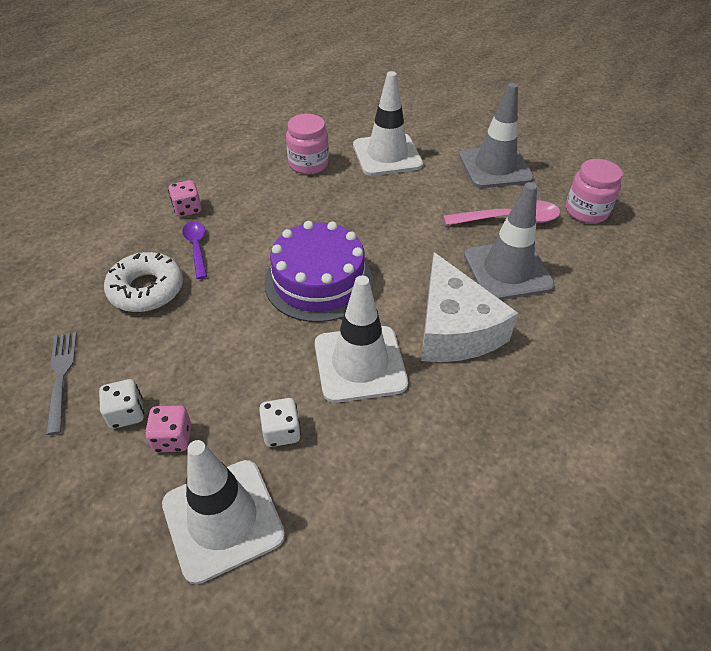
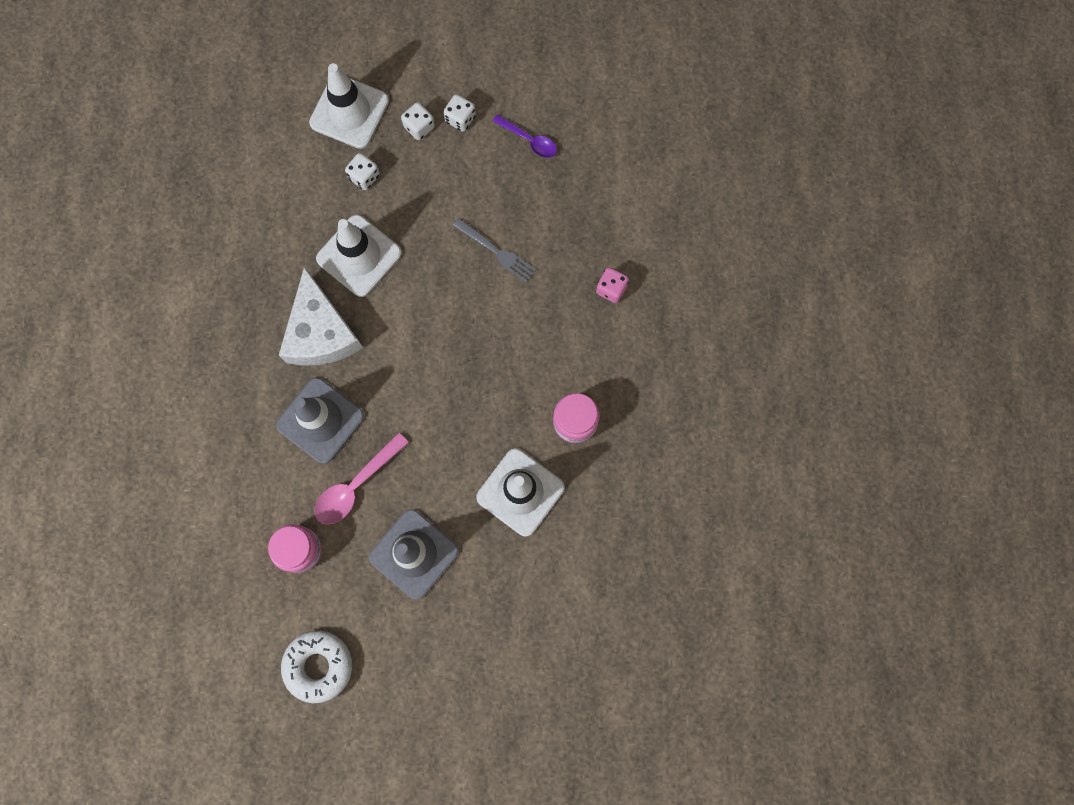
camera: 140 degrees right, 30 degrees up
grey fork [46,332,77,435] -> grey fork moved to [453,218,536,283]
white donut [104,252,183,312] -> white donut moved to [281,631,352,703]
pink dice [145,405,191,452] -> white dice [401,102,435,140]
purple spoon [182,221,207,279] -> purple spoon moved to [492,114,557,158]
purple cake [264,221,373,322] -> none
white cheese [421,252,518,362] -> white cheese turned 135 degrees counterclockwise [279,267,363,366]

